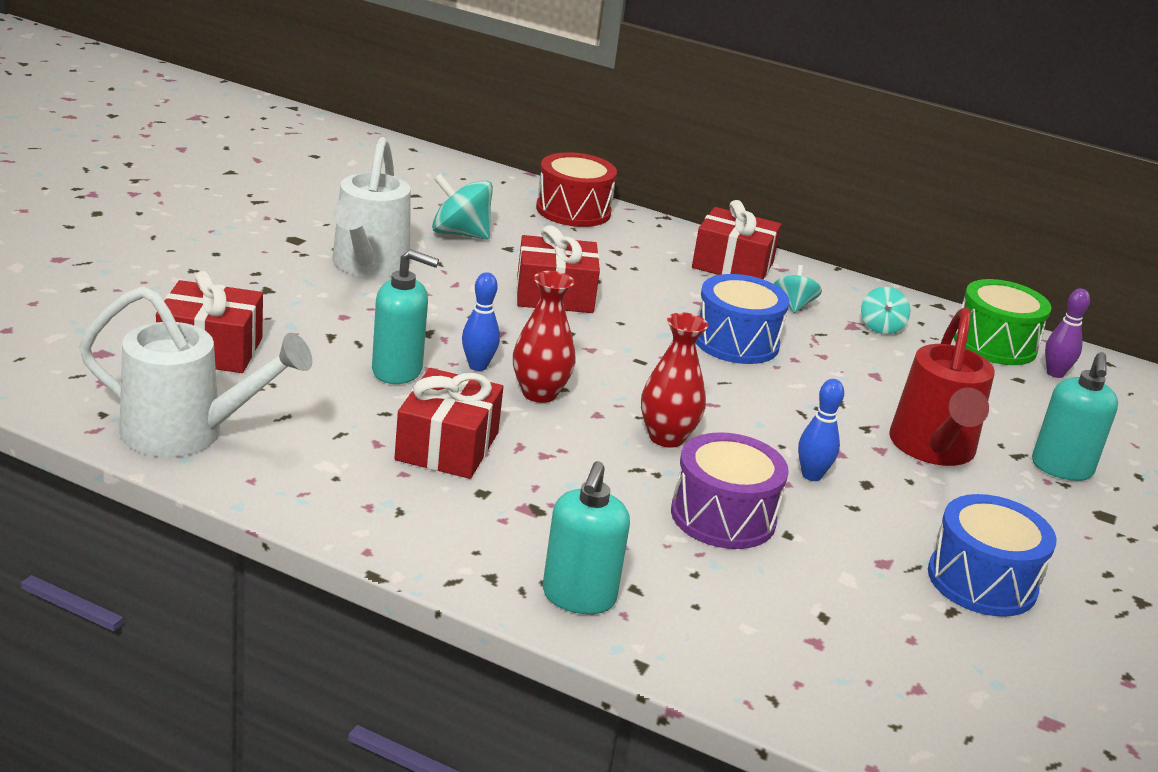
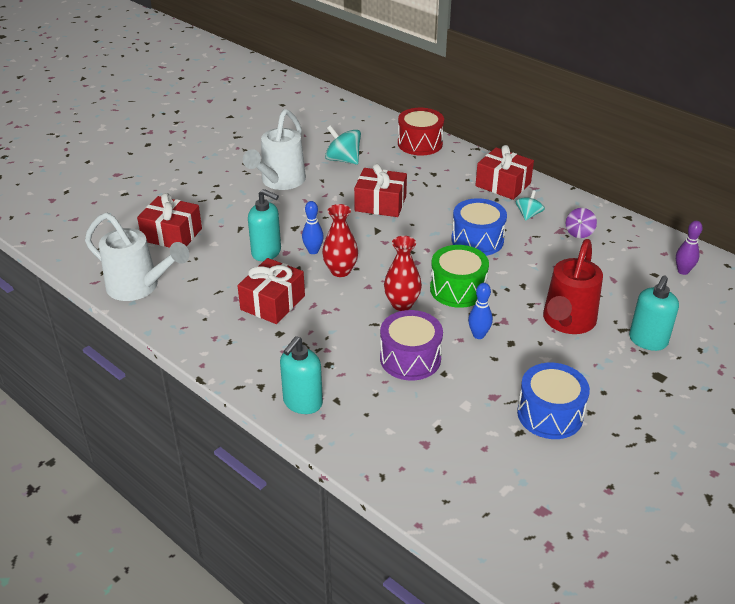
camera: 20 degrees right, 10 degrees up
turquoise spinning top [861,287,910,334] -> purple spinning top [566,208,597,238]
green drum [954,279,1052,365] -> green drum moved to [430,245,489,308]

